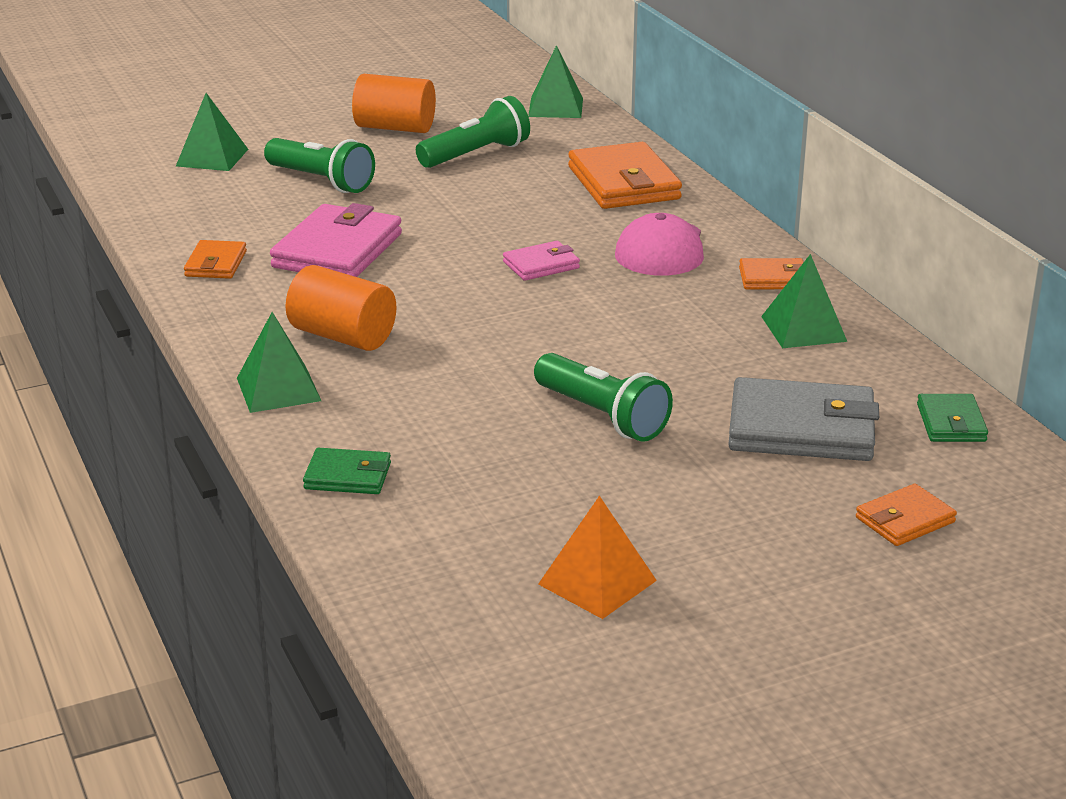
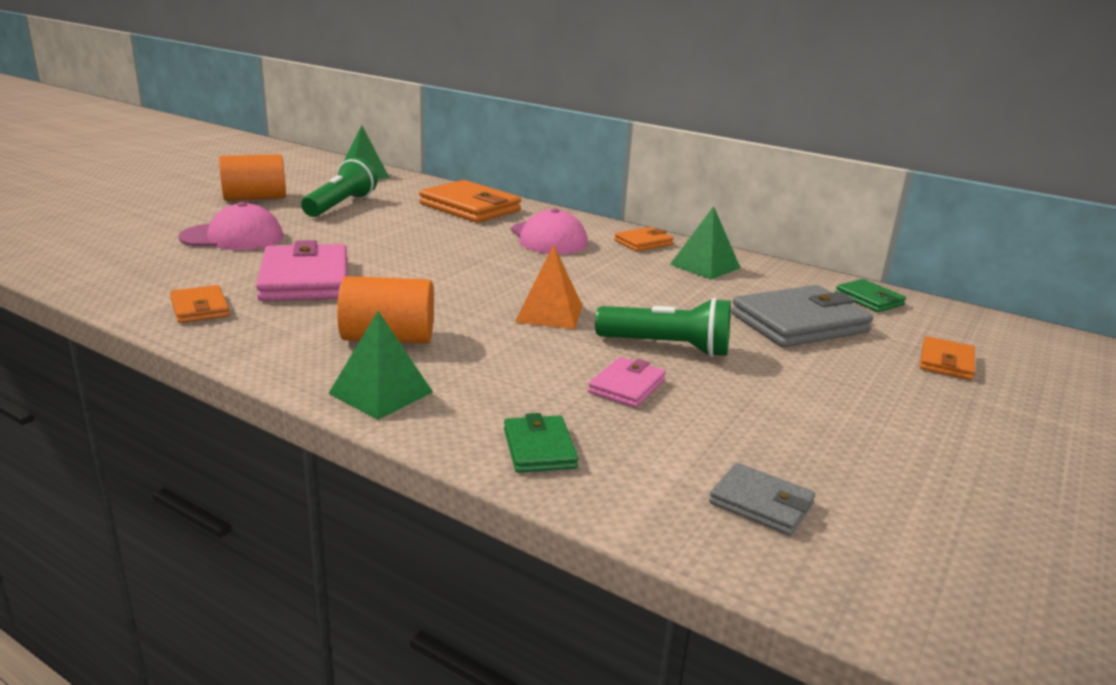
camera: 35 degrees left, 5 degrees down
green pyramid [176,93,248,171] -> none
green flashlight [264,138,375,193] -> pink cap [178,202,283,250]
green wallet [303,448,391,494] -> green wallet turned 75 degrees counterclockwise [504,413,579,473]
pink wallet [503,241,580,281] -> pink wallet moved to [588,357,666,408]
orange pyramid [538,496,657,619] -> orange pyramid moved to [515,244,583,329]
none -> grey wallet [709,463,815,536]

